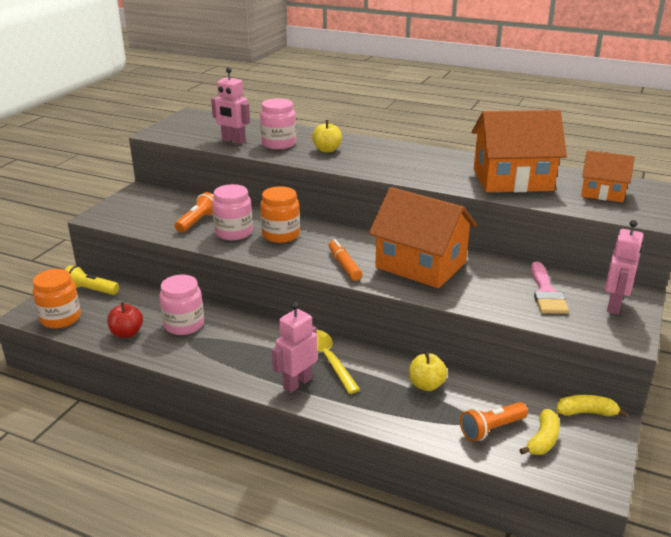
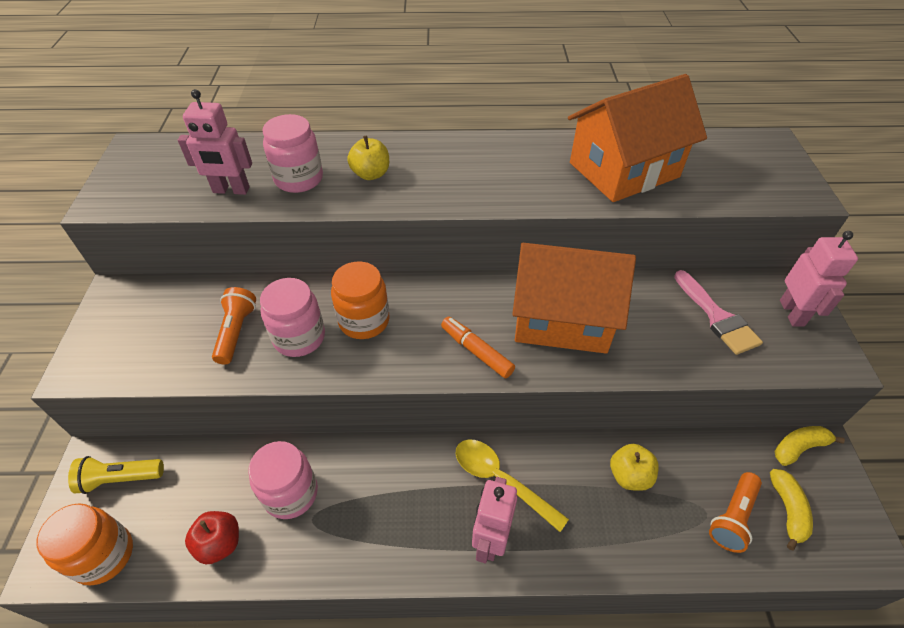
camera: 25 degrees left, 20 degrees up
orange house [581,151,635,202] -> none

